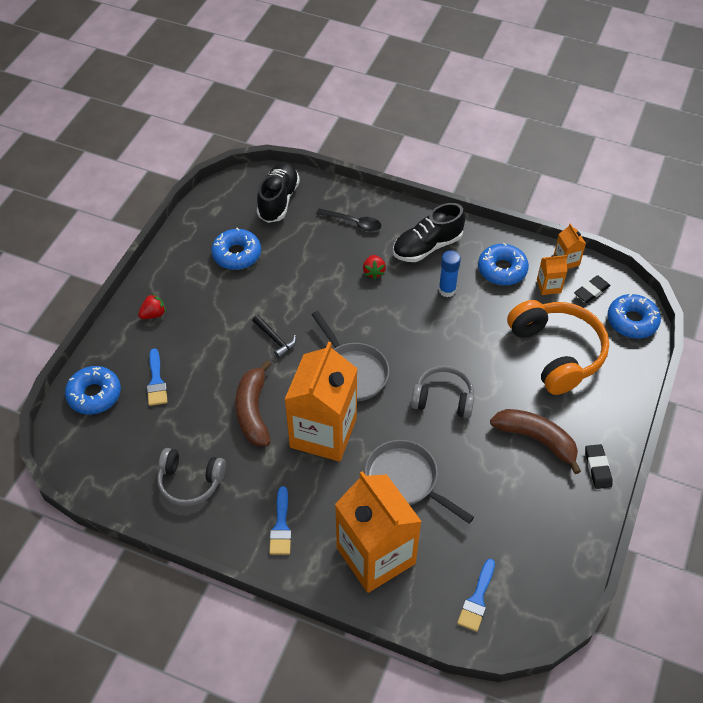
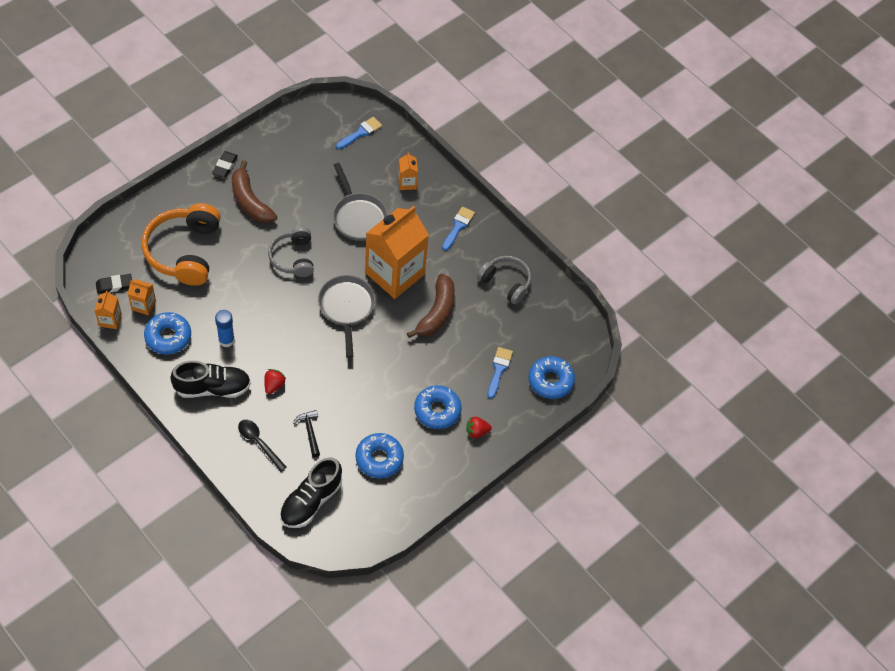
camera: 160 degrees left, 5 degrees up
black hammer [252,315,296,358] -> black hammer moved to [293,410,320,457]
orange carton [335,471,422,593] -> orange carton [398,152,418,190], size x0.42
grey headphones [411,365,474,419] -> grey headphones turned 45 degrees clockwise [268,227,314,277]
blue donut [607,294,661,339] -> blue donut moved to [414,385,462,429]

